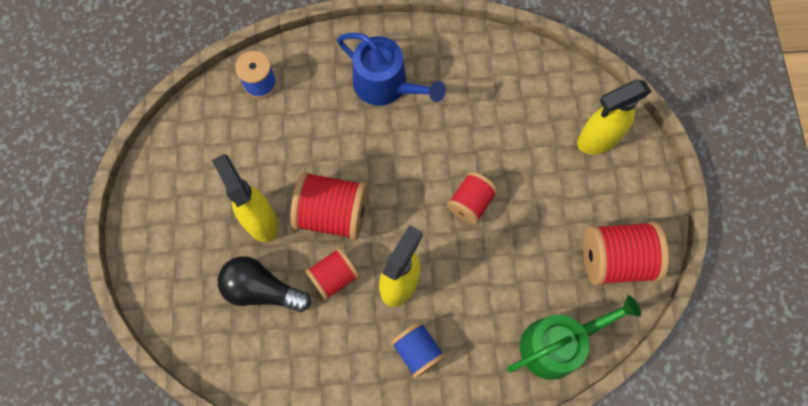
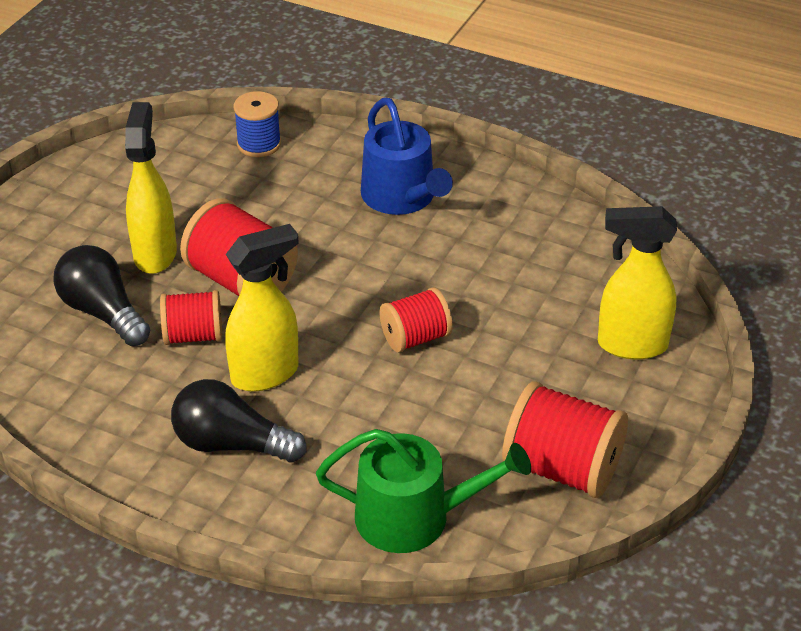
camera: 30 degrees right, 30 degrees down
blue spool [391,321,446,378] -> black light bulb [171,379,307,462]

